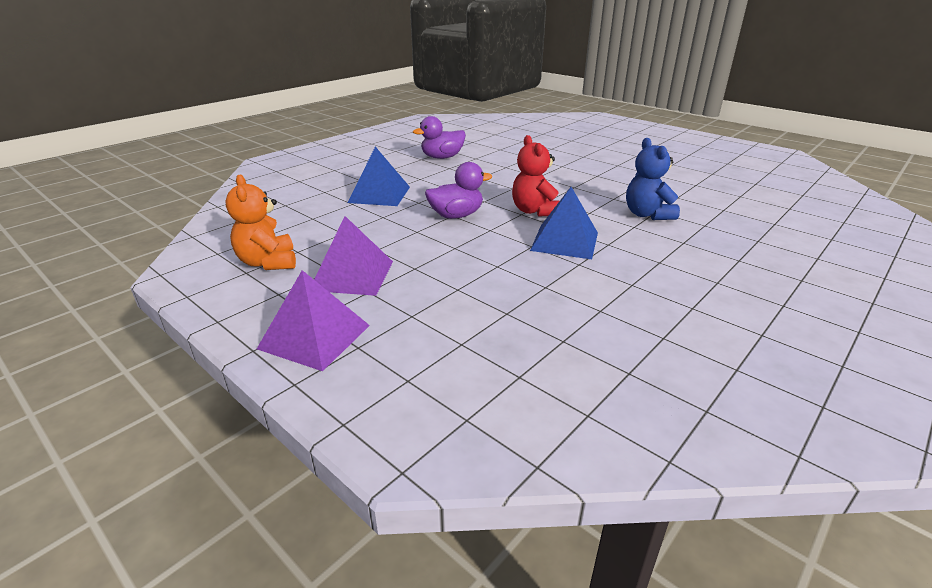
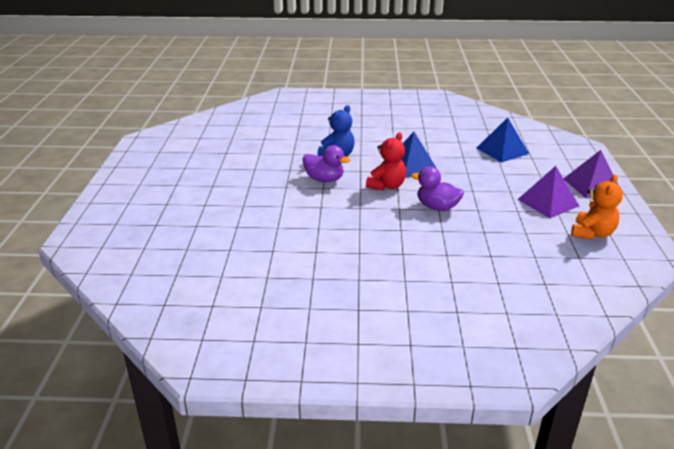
camera: 130 degrees left, 0 degrees up
blue pyramid [348,147,410,206] -> blue pyramid moved to [477,117,529,163]
purple duck [413,116,466,159] -> purple duck moved to [302,145,350,182]

